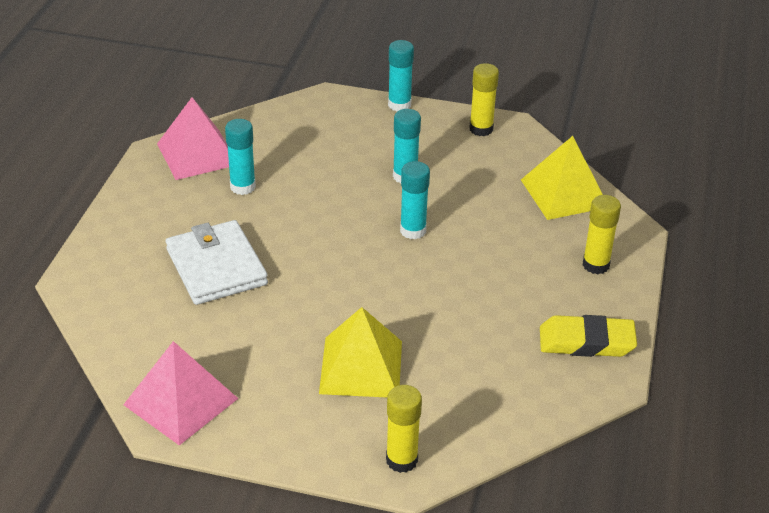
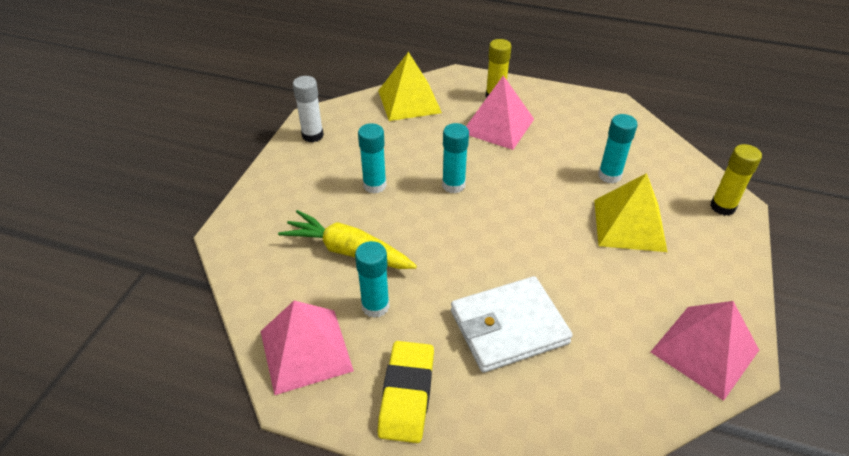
camera: 85 degrees left, 5 degrees up
turquoise glue stick [388,40,414,111] -> turquoise glue stick moved to [598,114,637,184]
yellow glue stick [469,63,499,136] -> white glue stick [293,76,324,142]
yellow eraser [540,315,637,357] -> yellow eraser moved to [377,341,434,443]
none -> yellow carrot [278,210,417,269]
none -> pink pyramid [466,75,534,150]

